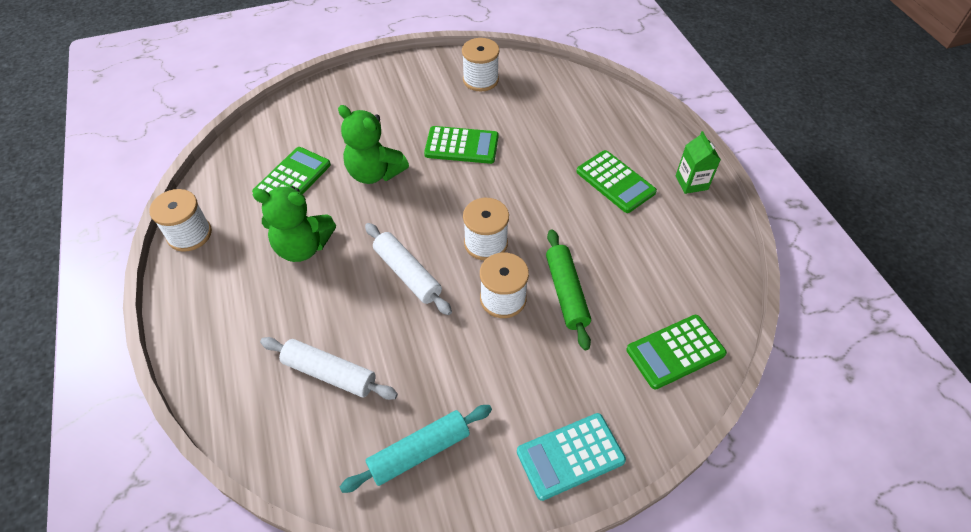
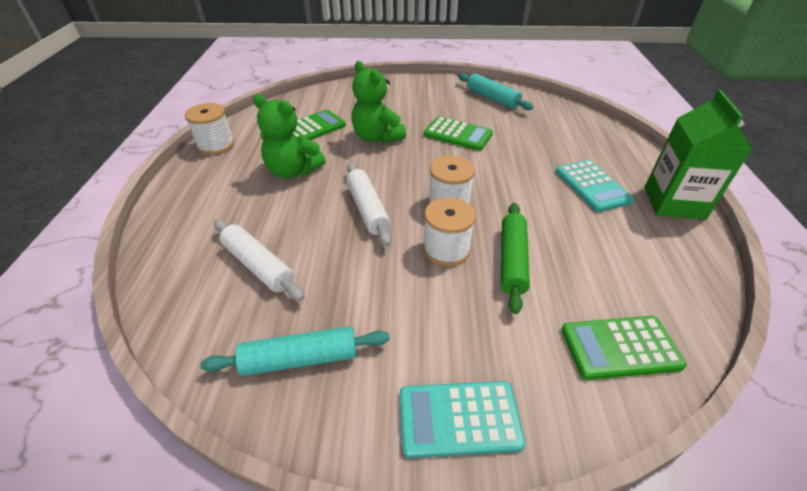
camera: 20 degrees right, 10 degrees down
white spool [462,38,499,92] -> turquoise rolling pin [458,73,533,110]
green calculator [576,150,657,213] -> turquoise calculator [556,160,634,212]
green carton [676,131,721,194] -> green carton [645,90,753,220], size x1.80

